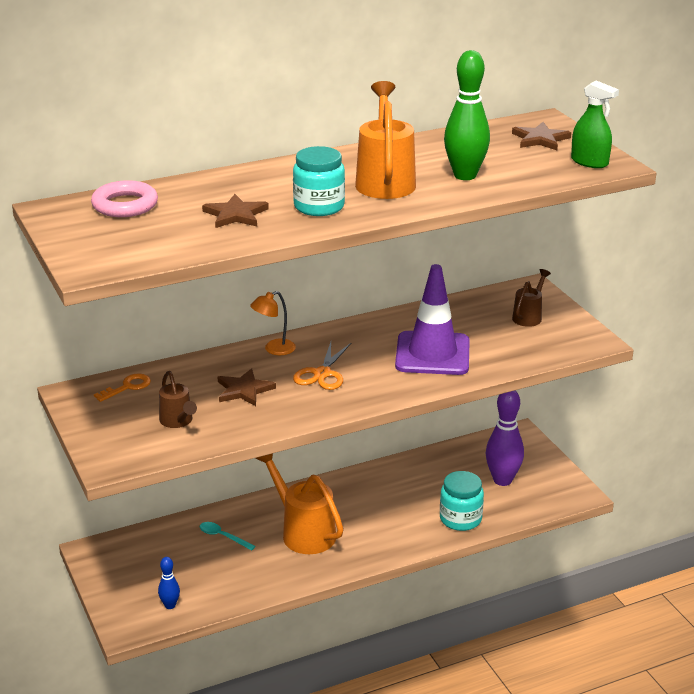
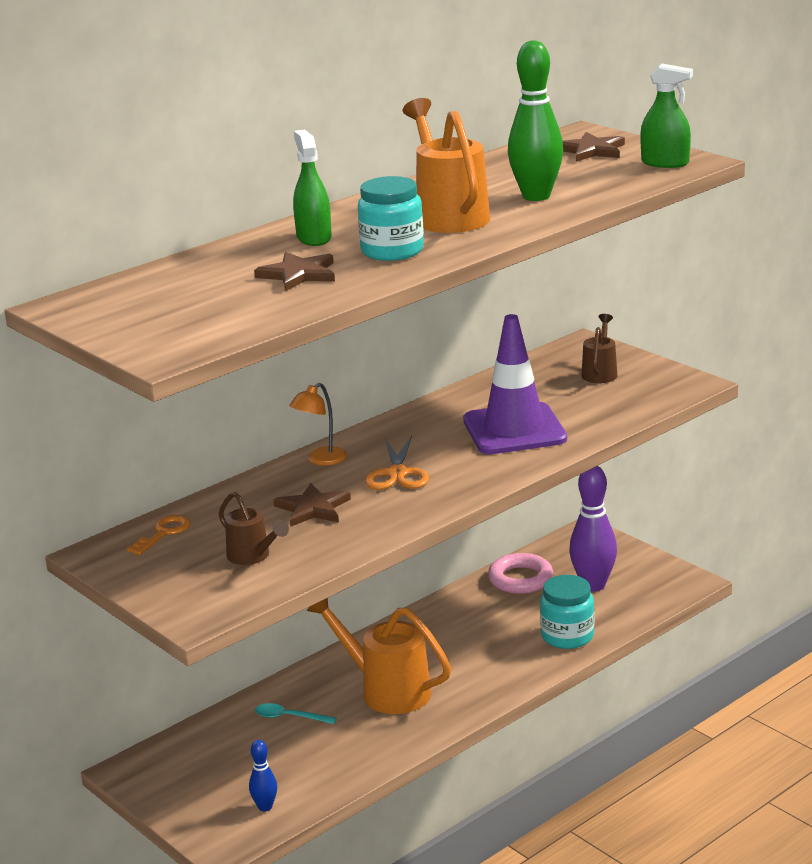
camera: 15 degrees left, 5 degrees down
pink ring [91,180,158,217] -> pink ring moved to [488,553,553,594]
none -> green spray bottle [293,130,332,246]

